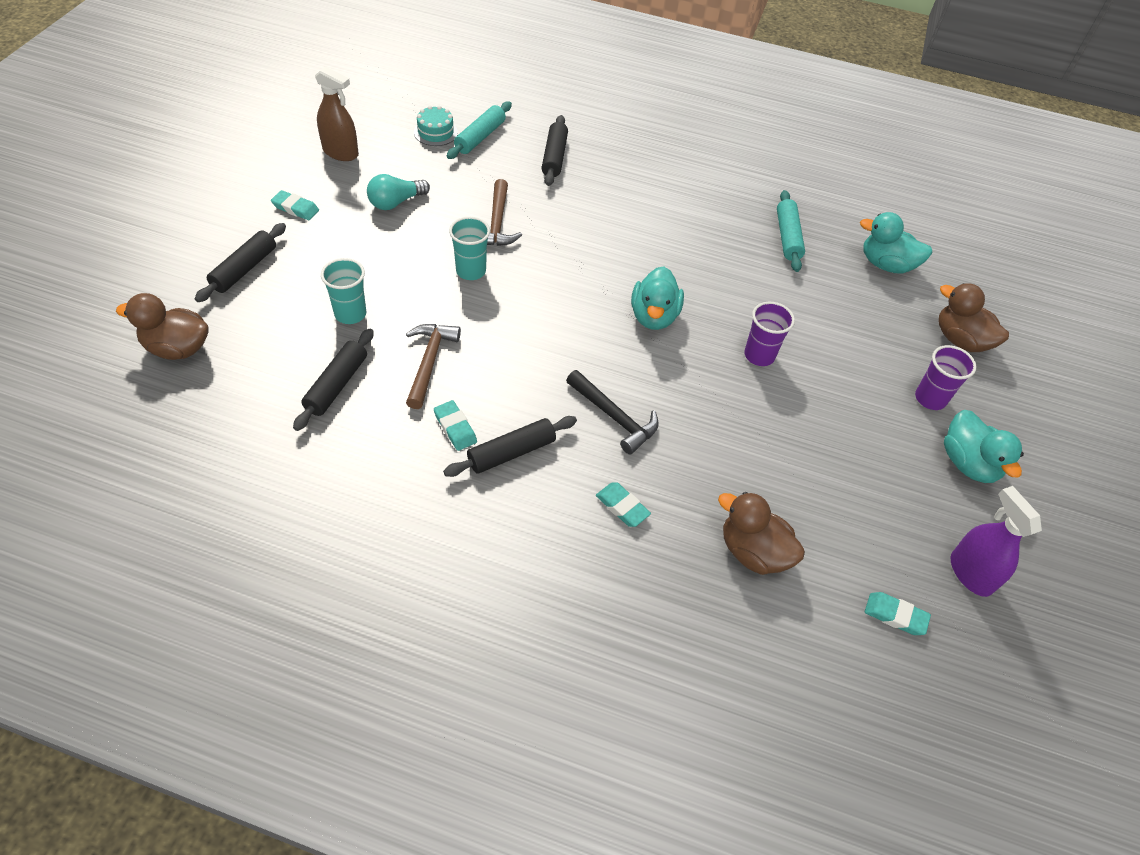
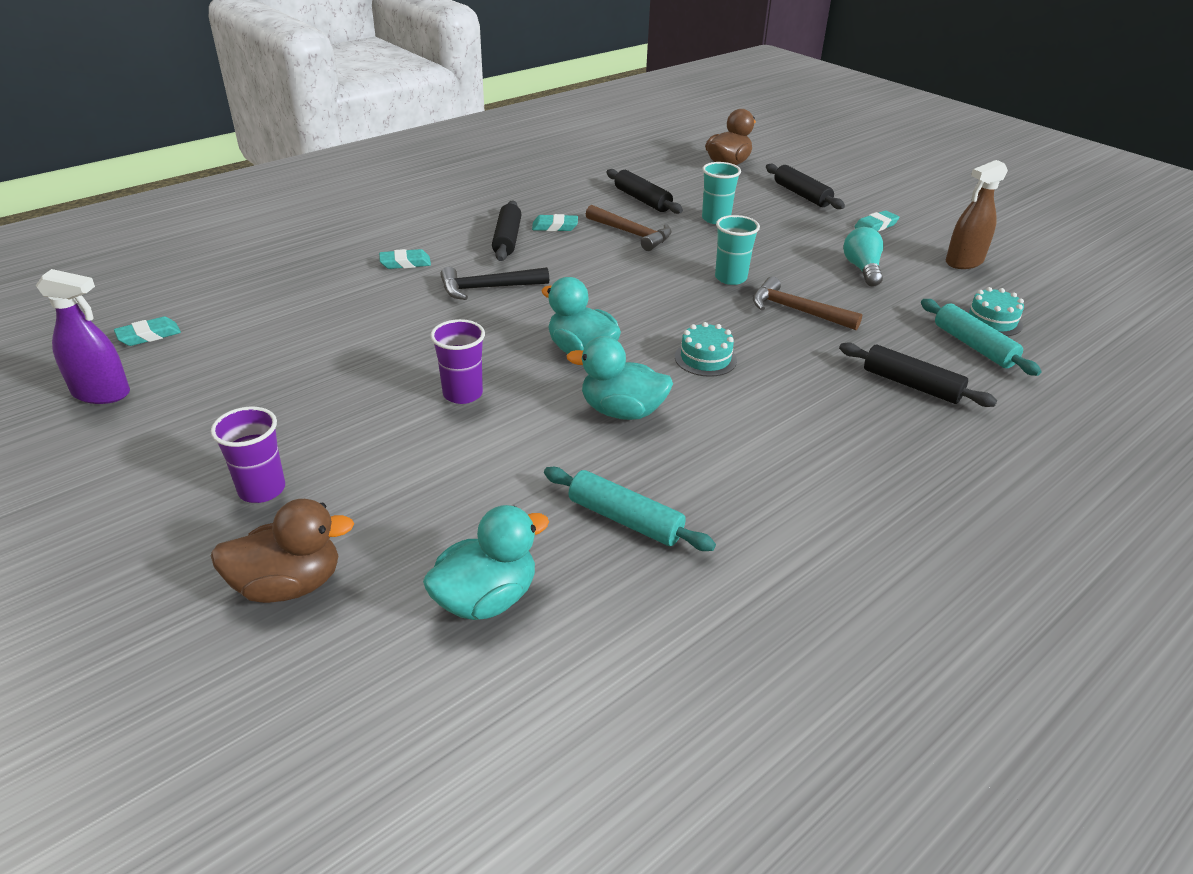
camera: 125 degrees right, 15 degrees down
brown duck [718,492,805,575] -> none
turquoise duck [944,410,1024,483] -> turquoise duck moved to [567,336,673,420]
none -> turquoise cake [675,322,737,377]

